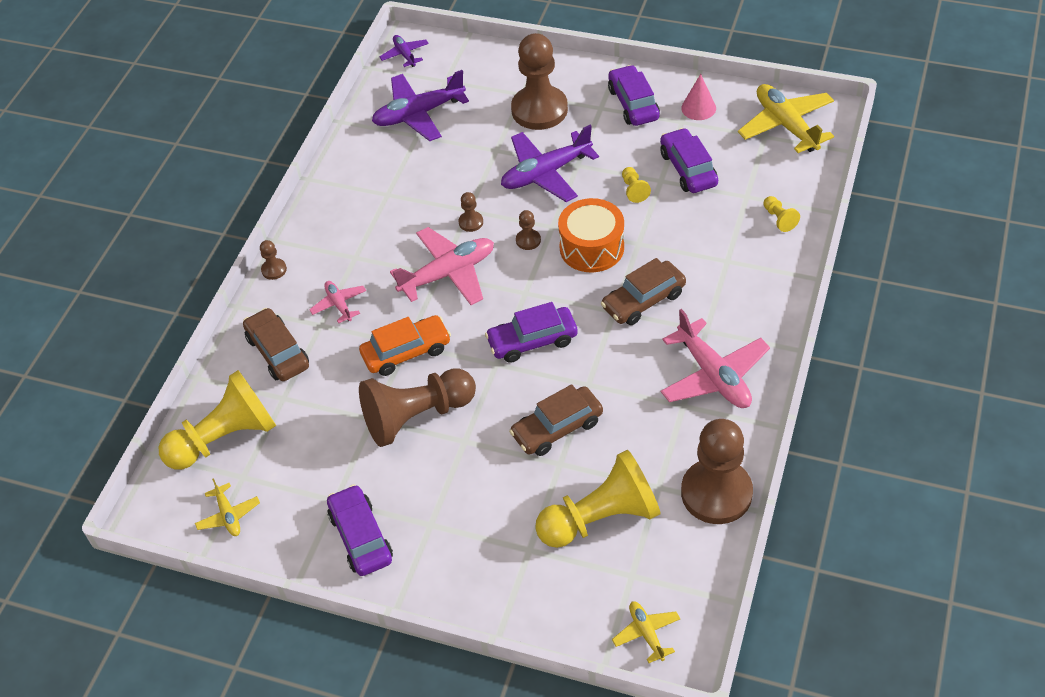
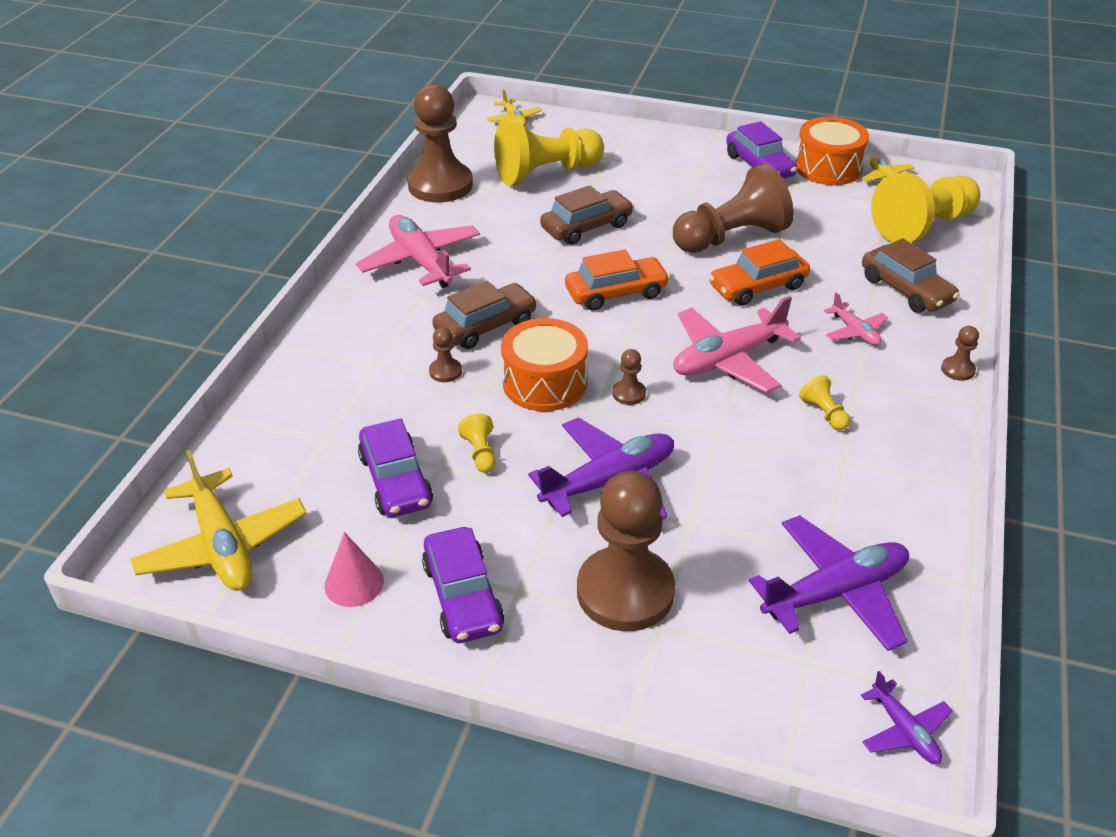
camera: 175 degrees right, 10 degrees down
brown pawn [459,192,483,232] -> brown pawn moved to [429,327,462,382]
purple car [485,302,578,363] -> orange car [565,249,670,311]
yellow pawn [763,196,800,232] -> yellow pawn moved to [799,375,850,430]
none -> orange drum [795,117,869,185]

